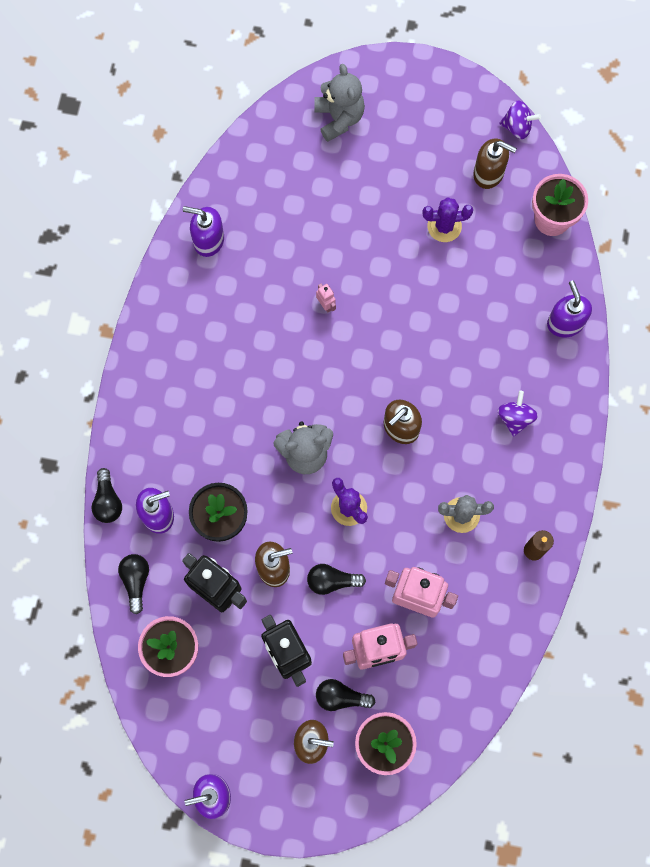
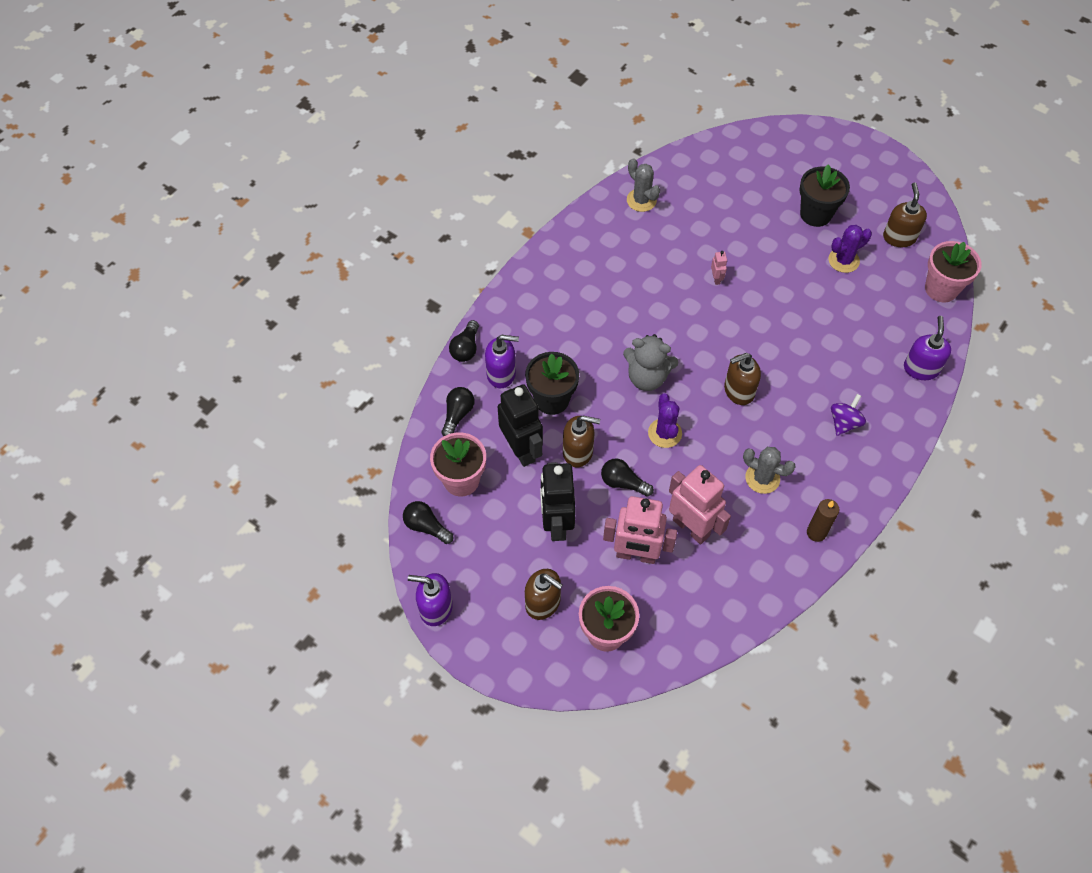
camera: 25 degrees right, 15 degrees down
purple soap dispenser [183,206,224,257] -> grey cactus [627,158,660,212]
grey teddy bear [314,64,365,142] -> none
black light bulb [316,679,375,711] -> black light bulb moved to [403,501,453,544]
purple cactus [422,197,473,242] -> purple cactus turned 45 degrees counterclockwise [828,225,872,273]
brown soap dispenser [473,139,517,189] -> brown soap dispenser turned 135 degrees counterclockwise [883,182,927,247]
purple spinning top [499,100,541,139] -> none
none -> black flower pot [799,164,850,227]

